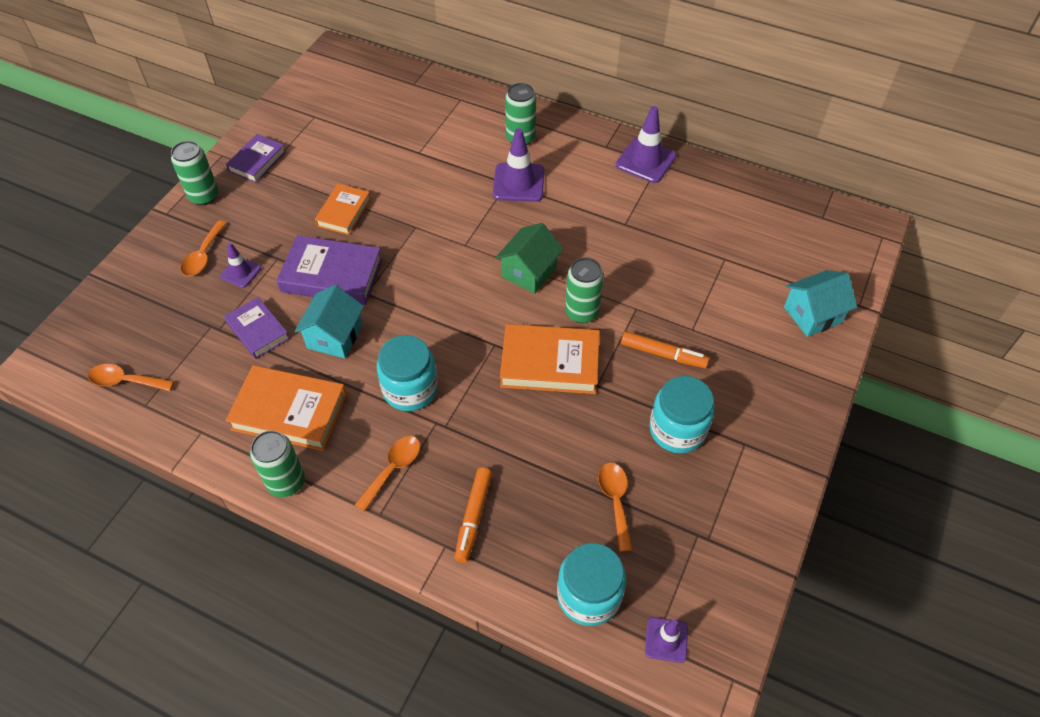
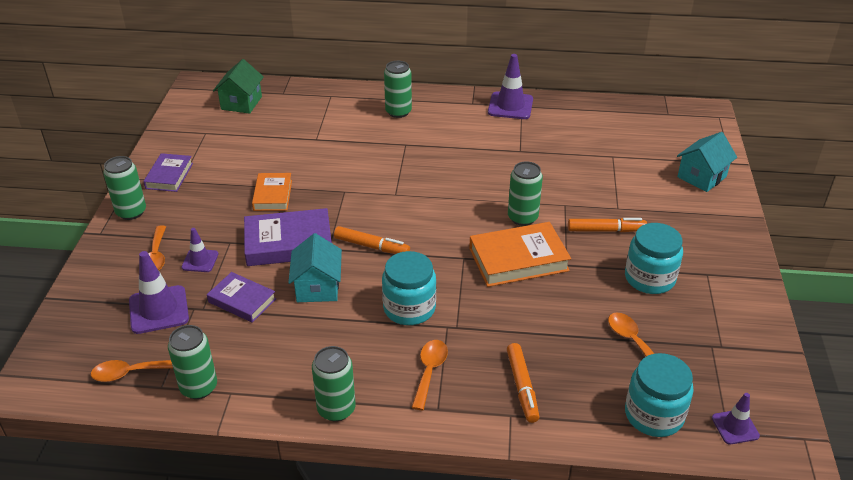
camera: 20 degrees left, 15 degrees down
orange book [226,365,347,451] -> none
purple traffic cone [493,128,545,202] -> purple traffic cone moved to [129,251,189,334]
green house [495,223,563,294] -> green house moved to [213,59,264,114]
none -> green can [168,325,217,399]
none -> orange marker [334,226,410,254]

